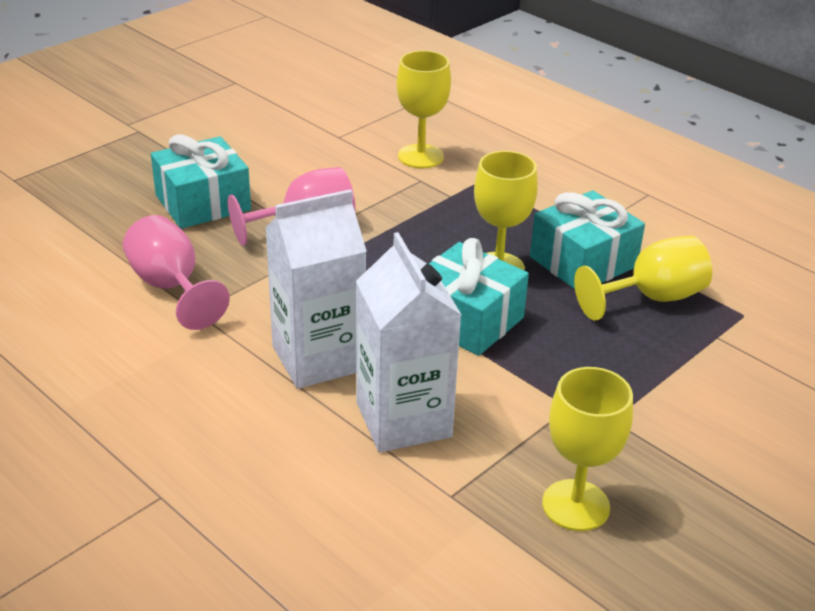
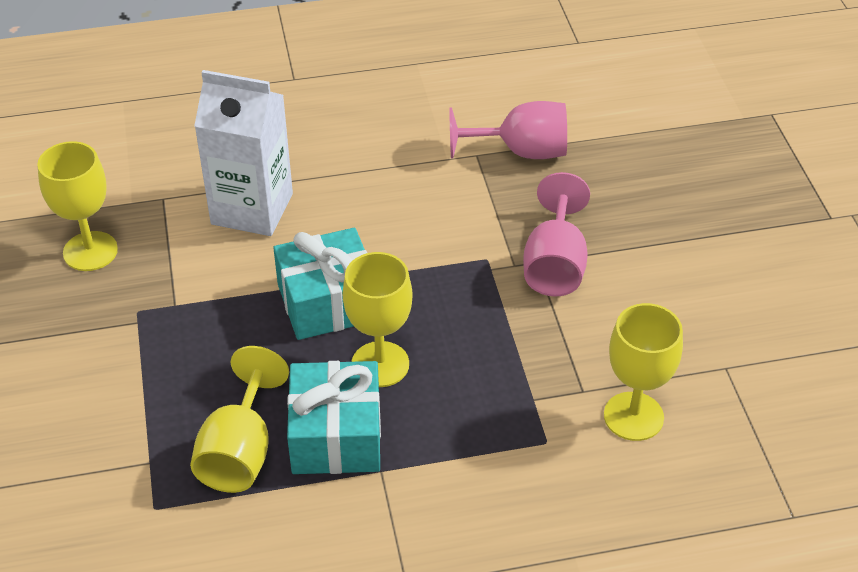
camera: 125 degrees right, 10 degrees up
turquoise gift [151,134,251,229] -> none
white carton [265,189,367,389] -> none

